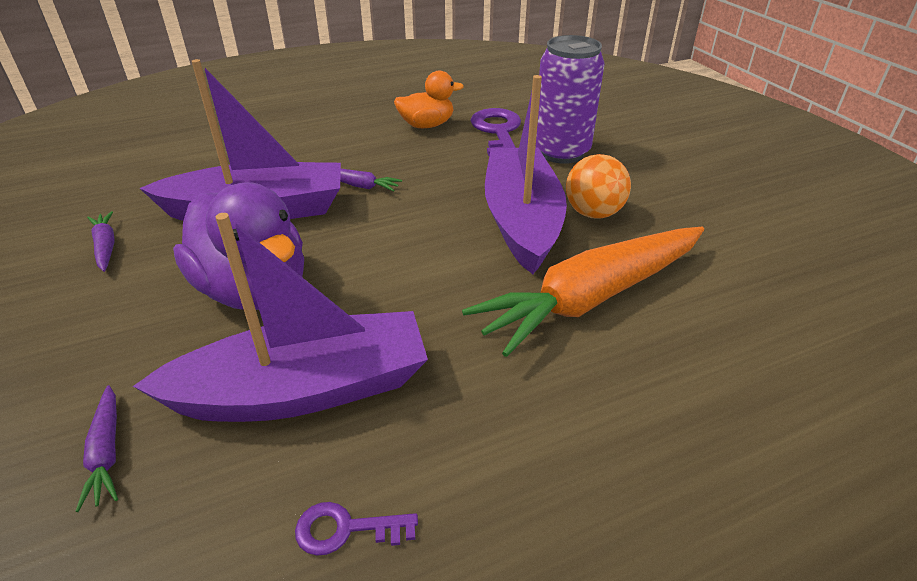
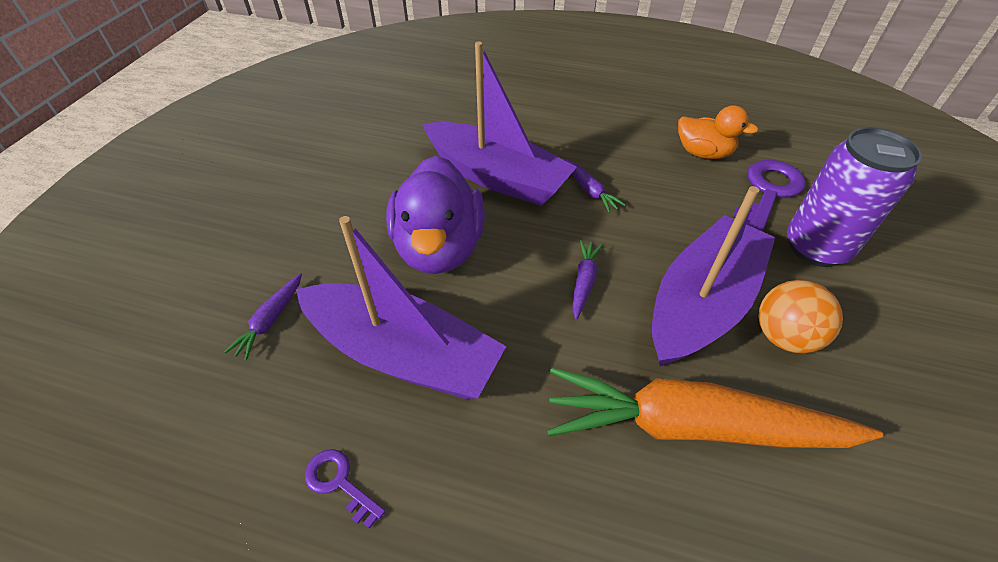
camera: 40 degrees right, 10 degrees up
purple carrot [87,211,114,272] -> purple carrot moved to [572,240,603,320]

